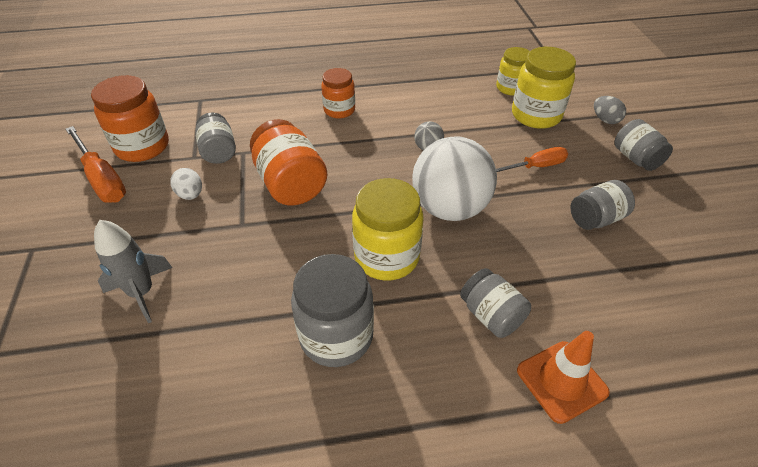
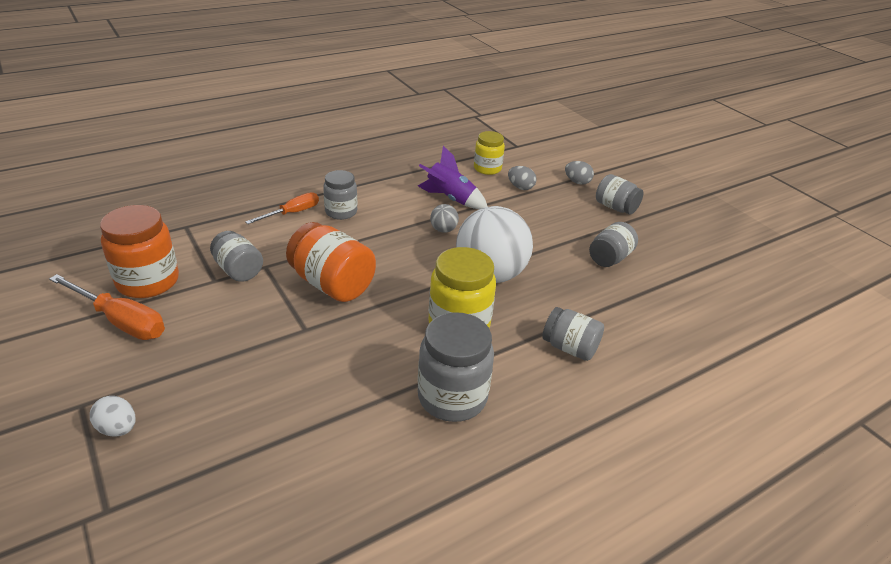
camera: 25 degrees left, 10 degrees down
grey rocket [94,220,172,323] -> none
white egg [170,168,202,200] -> white egg moved to [90,396,135,437]
orange jar [321,68,355,118] -> grey jar [323,170,357,220]
orange screwdriver [496,147,568,172] -> orange screwdriver moved to [245,192,319,224]
yellow jar [512,47,576,129] -> grey egg [508,166,537,190]
orange traffic cone [517,331,610,424] -> none
none -> purple rocket [418,146,488,209]

